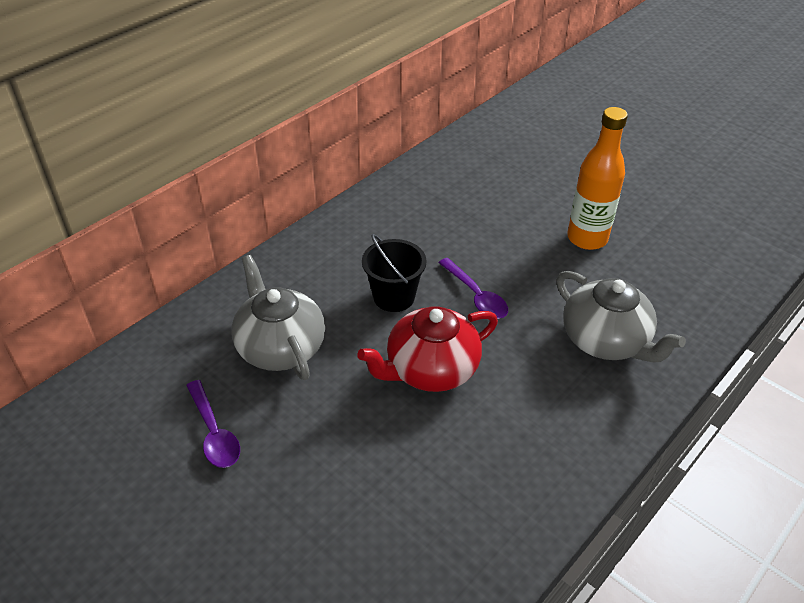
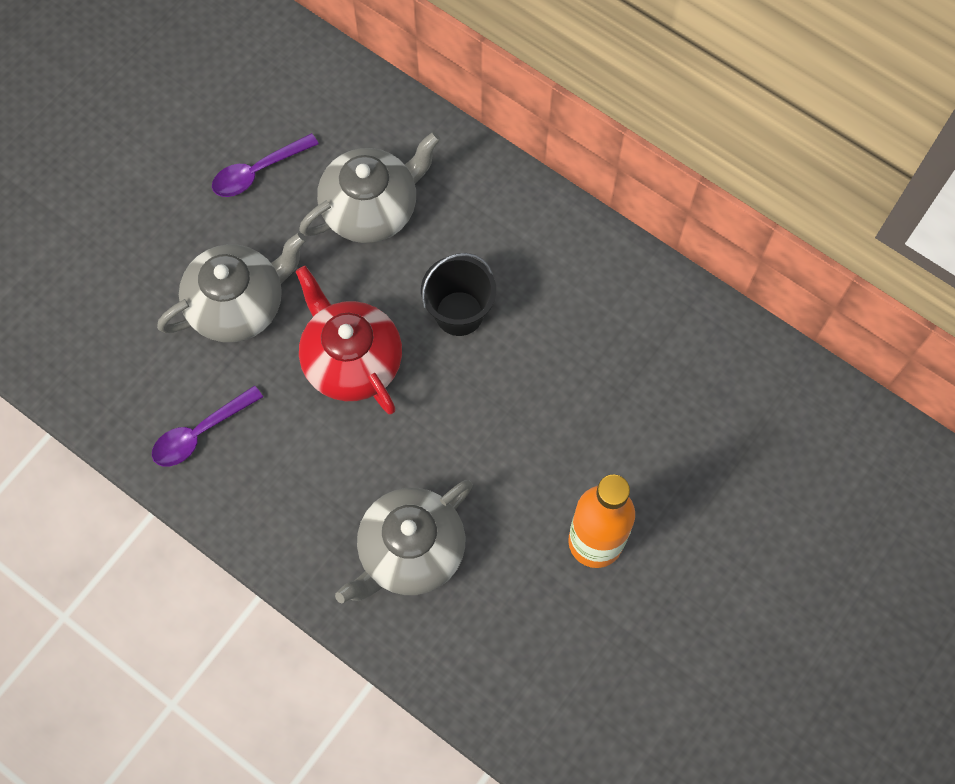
camera: 85 degrees right, 25 degrees up
purple spoon [438,258,508,319] -> purple spoon moved to [152,385,263,467]
none -> grey teapot [157,232,306,343]

